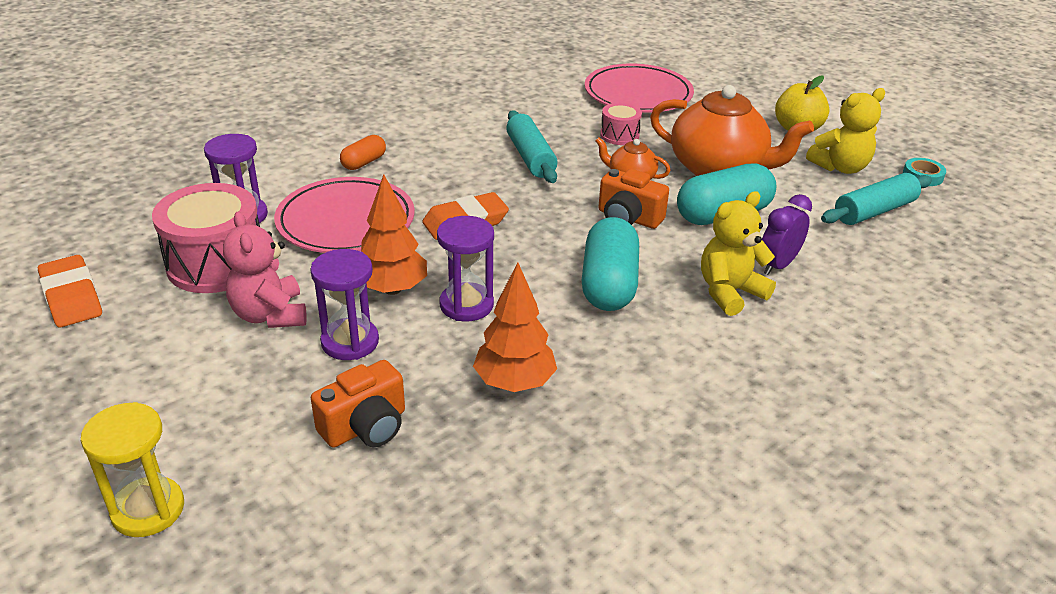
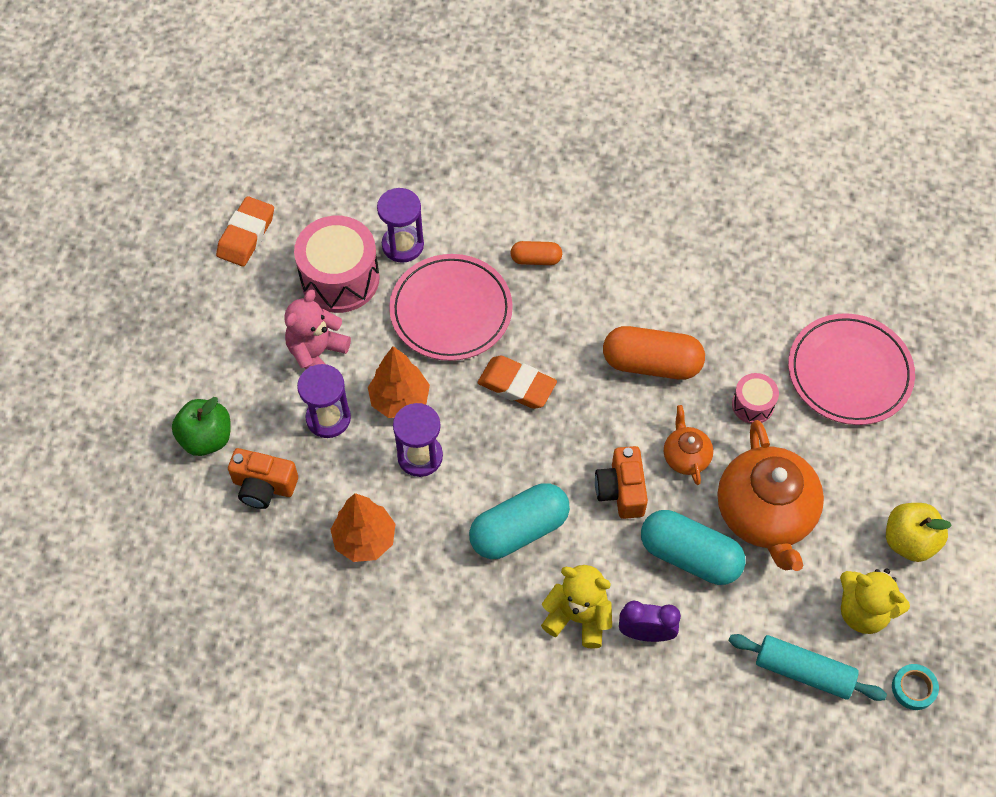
camera: 55 degrees right, 25 degrees up
yellow hourglass [81,402,184,537] -> none
turquoise rolling pin [506,110,558,183] -> orange capsule [603,326,705,380]
none -> green apple [172,397,231,456]

